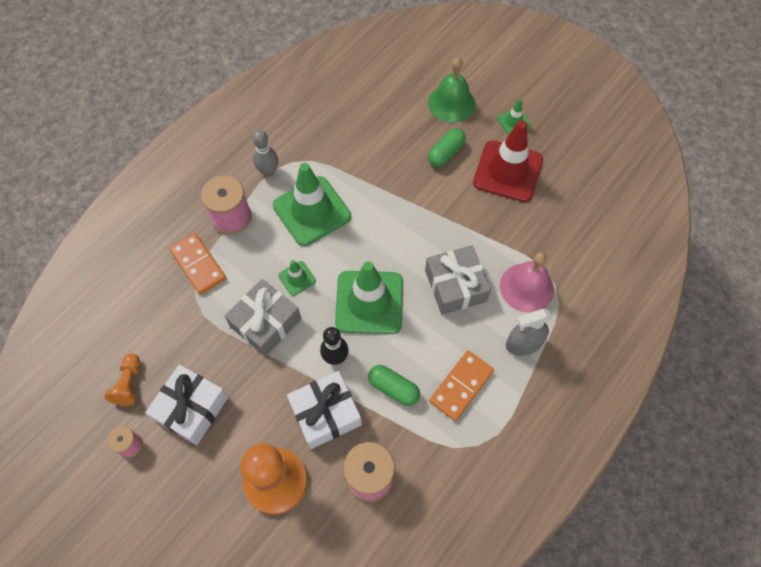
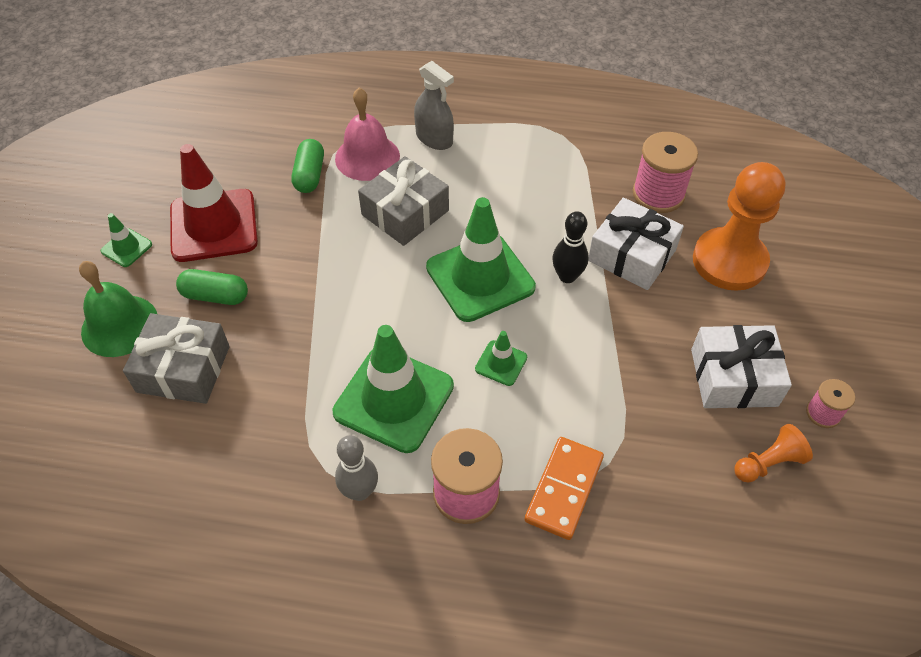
camera: 120 degrees left, 10 degrees down
grey gift [224,279,301,357] -> grey gift moved to [123,313,230,404]
green capsule [368,365,420,406] -> green capsule moved to [292,139,324,193]
orange domino [429,351,494,421] -> none

